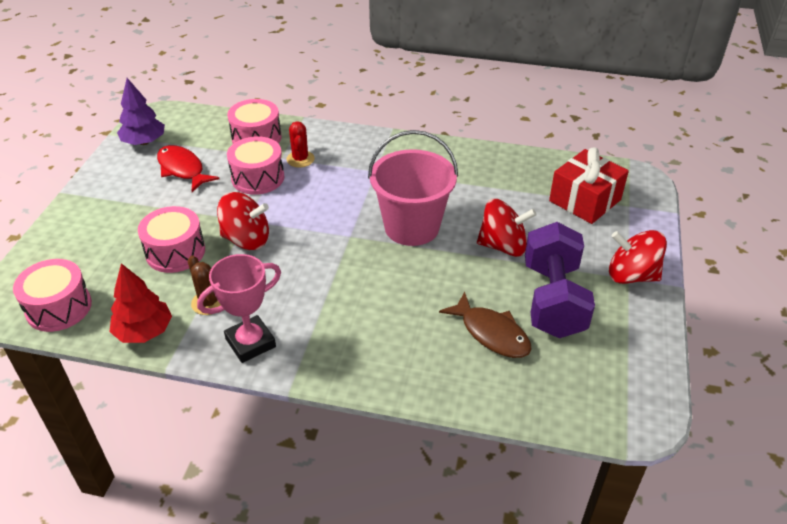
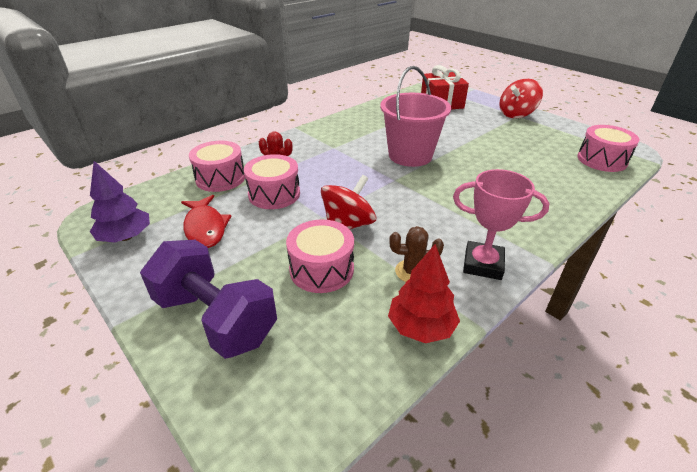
camera: 55 degrees left, 5 degrees down
pink drum [13,259,92,332] -> pink drum moved to [577,125,639,172]
red fish [157,145,219,192] -> red fish turned 105 degrees counterclockwise [181,195,231,248]
pink trophy [197,254,281,363] -> pink trophy turned 75 degrees counterclockwise [453,169,549,280]
brown fish [439,292,532,358] -> none
red spinning top [477,199,537,257] -> none
purple dumbbell [525,222,595,338] -> purple dumbbell moved to [140,240,277,359]

